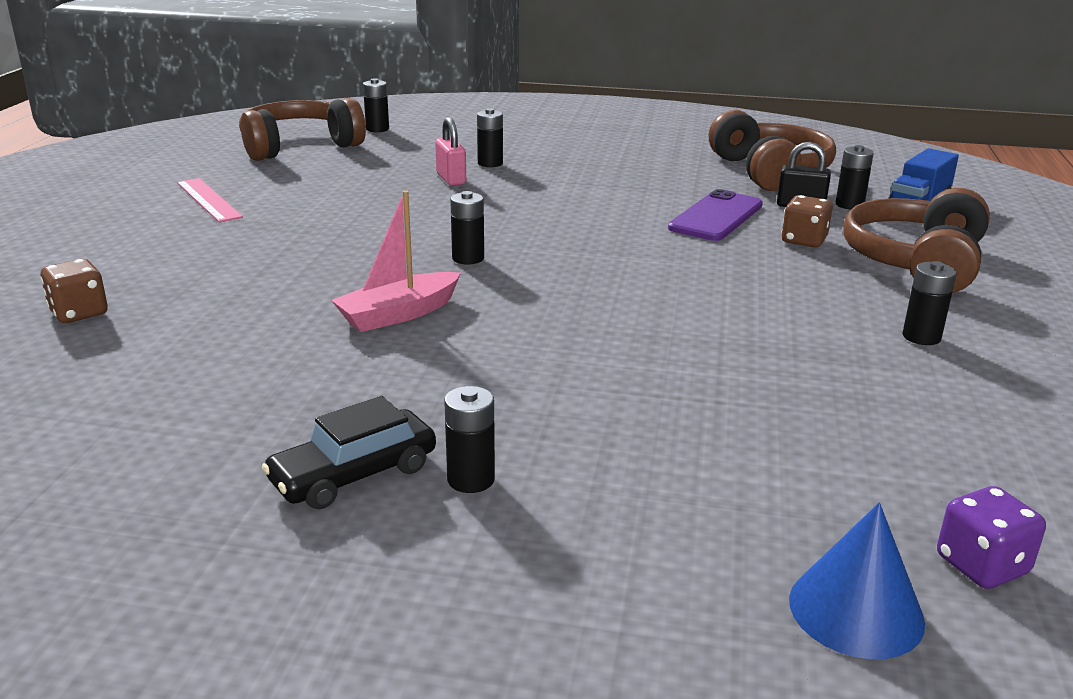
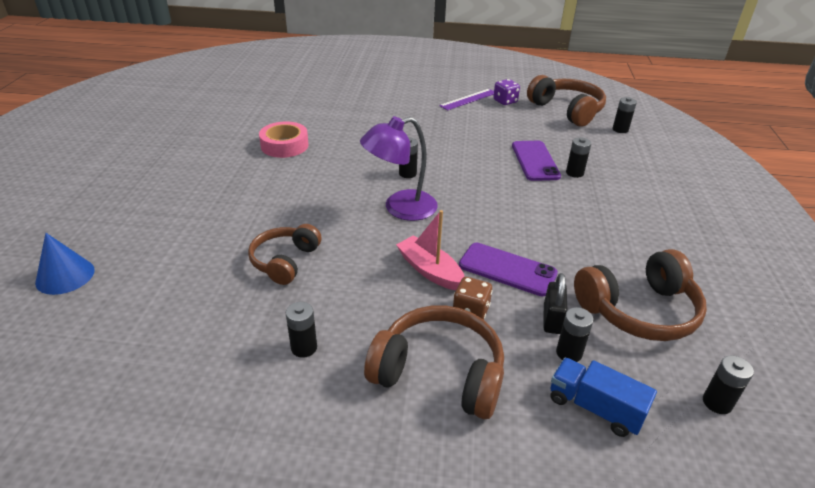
camera: 85 degrees right, 10 degrees up
brown dice [40,259,108,323] -> none
pink ruler [177,178,243,222] -> purple ruler [439,89,494,110]
black car [262,396,436,510] -> none
pink boat [331,190,461,332] -> pink boat moved to [396,210,465,290]
pink padlock [435,117,466,186] -> purple phone [512,141,561,181]
black battery [444,386,495,493] -> black battery moved to [703,355,754,414]
purple dice [937,486,1046,589] -> purple dice moved to [493,79,520,105]
none -> brown headphones [248,224,322,285]
none -> pink tape [259,122,309,158]
none -> purple lamp [360,116,438,221]

